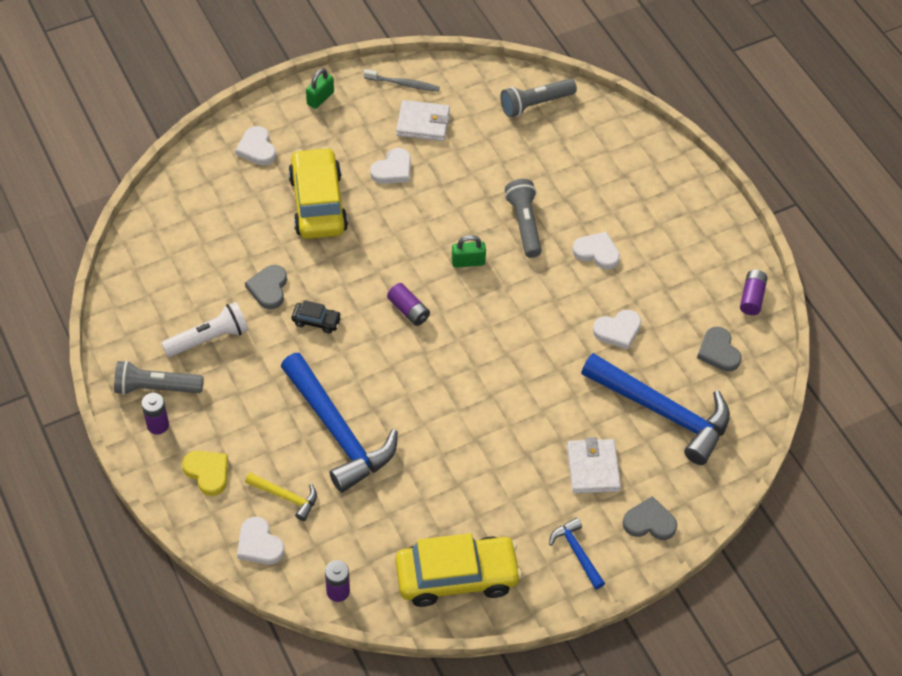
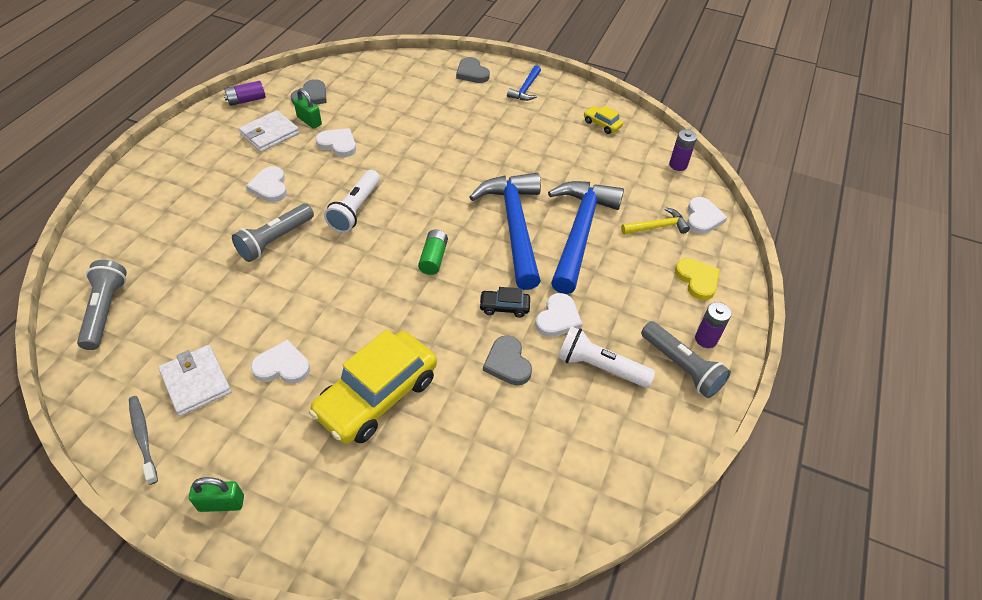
camera: 130 degrees left, 5 degrees down
yellow heart [182,451,228,496] -> yellow heart turned 150 degrees clockwise [675,258,720,300]
white heart [235,126,276,165] -> white heart moved to [535,293,582,337]
grey heart [245,265,287,309] -> grey heart turned 105 degrees clockwise [483,335,532,386]
yellow hammer [245,472,317,521] -> yellow hammer turned 90 degrees clockwise [621,207,690,235]
black car [291,300,342,333] -> black car turned 60 degrees counterclockwise [479,287,530,318]
purple battery [387,283,430,326] -> green battery [418,230,448,275]
yellow car [395,533,522,607] -> yellow car [584,106,623,134], size x0.44
green padlock [452,235,486,268] -> green padlock moved to [293,88,322,129]
grey flashlight [500,79,577,118] -> grey flashlight turned 120 degrees counterclockwise [77,260,127,350]
white wallet [567,437,621,493] -> white wallet moved to [239,110,299,152]
blue hammer [581,353,730,465] -> blue hammer moved to [469,173,541,290]
none -> white flashlight [324,170,380,233]

